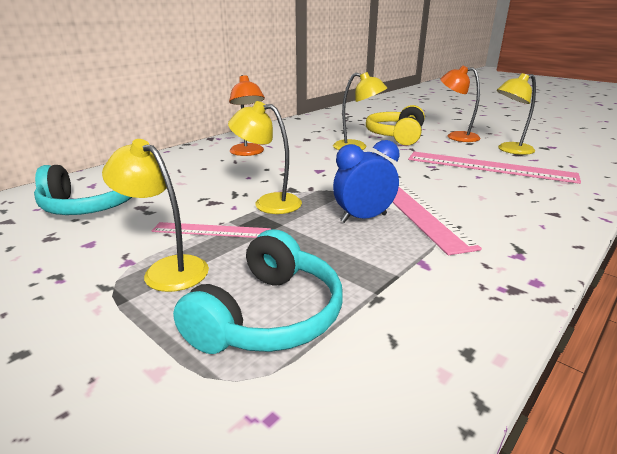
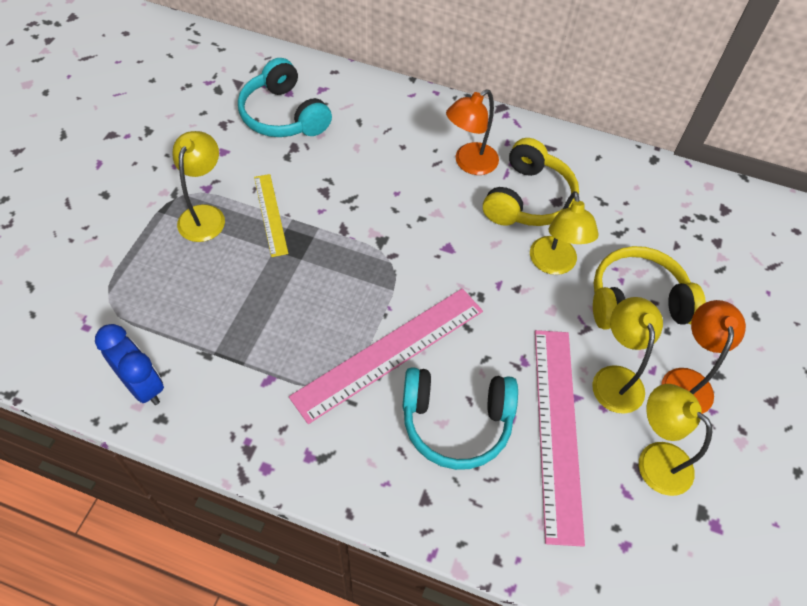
camera: 65 degrees right, 30 degrees up
pink ruler [152,222,271,238] -> yellow ruler [254,174,288,257]
turquoise headphones [173,229,343,354] -> turquoise headphones moved to [402,367,518,470]
yellow lamp [228,101,302,214] -> yellow lamp moved to [592,297,663,414]
blue clock [333,140,399,223] -> blue clock moved to [95,324,164,405]
none -> yellow headphones [483,138,579,226]

